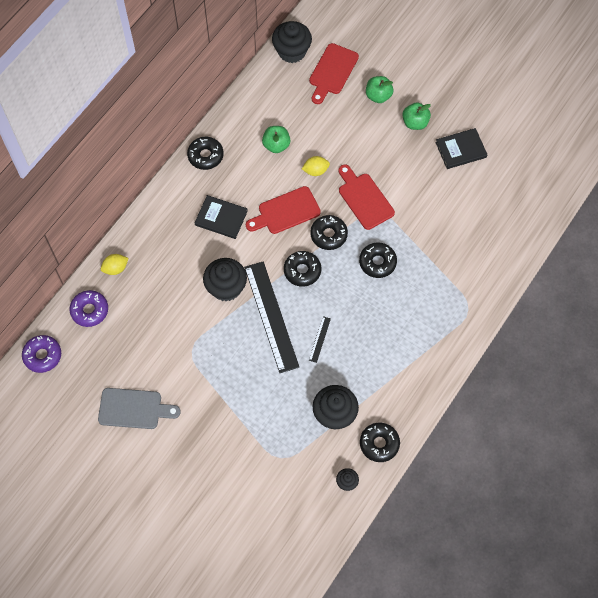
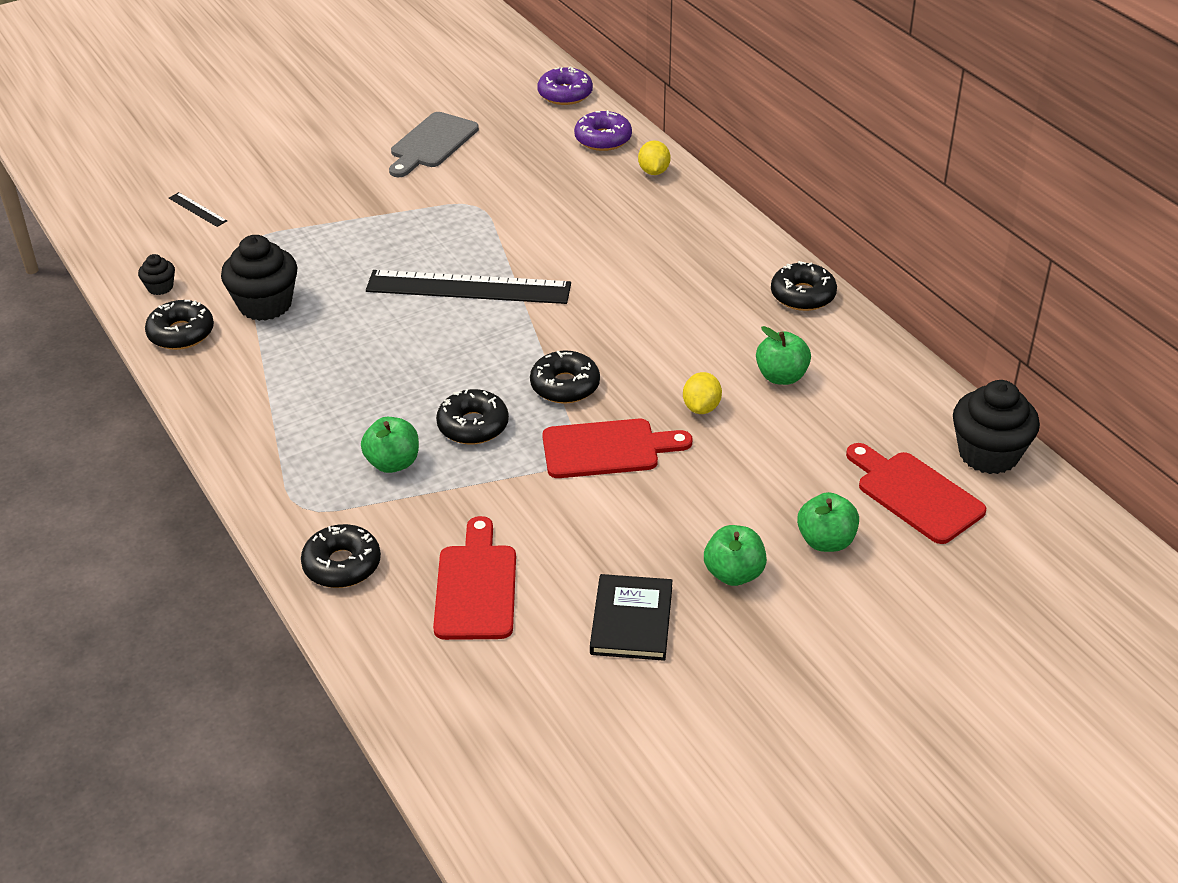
camera: 115 degrees right, 25 degrees down
black book [195,195,248,239] -> none
black cupcake [203,258,247,302] -> none
red cutting board [246,186,321,234] -> red cutting board moved to [433,516,516,640]
black donut [284,251,321,287] -> black donut moved to [301,524,381,588]
black ruler [309,316,331,363] -> black ruler moved to [169,192,227,227]
none -> green apple [361,417,419,473]

